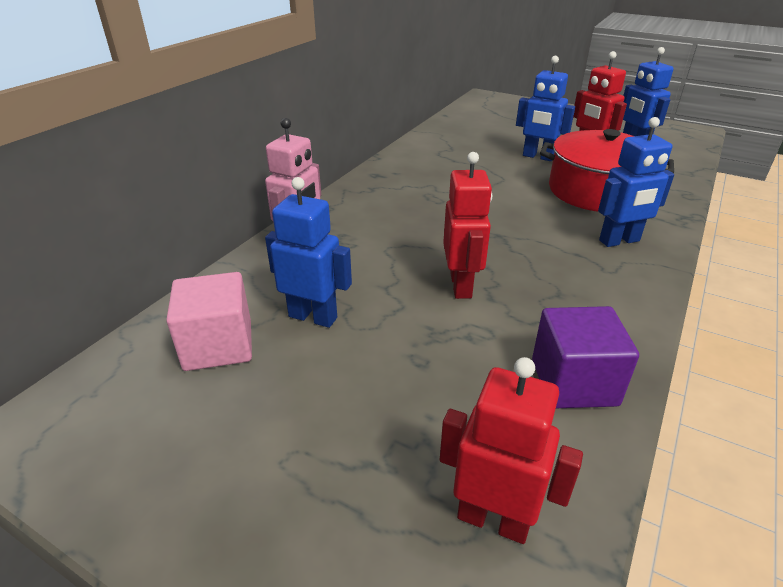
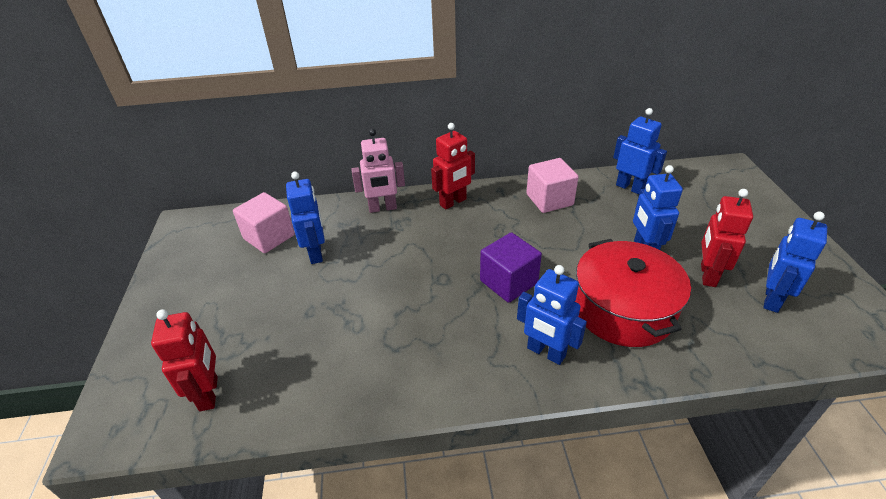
camera: 55 degrees right, 5 degrees up
red robot [443,152,492,299] -> red robot moved to [431,123,475,210]
purple cube [532,306,639,408] -> purple cube moved to [480,232,542,303]
none -> pink cube [526,158,578,213]
none -> blue robot [613,108,667,194]

